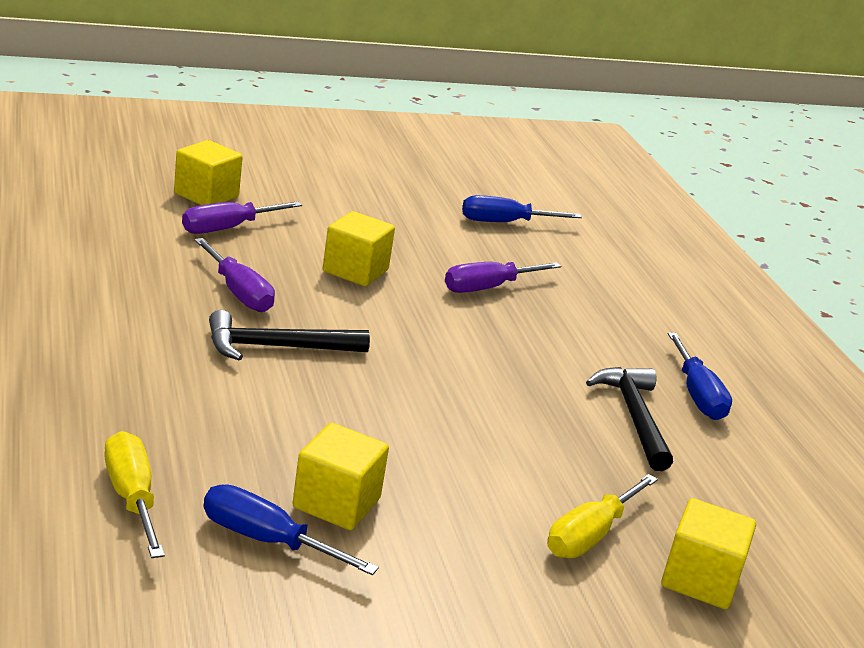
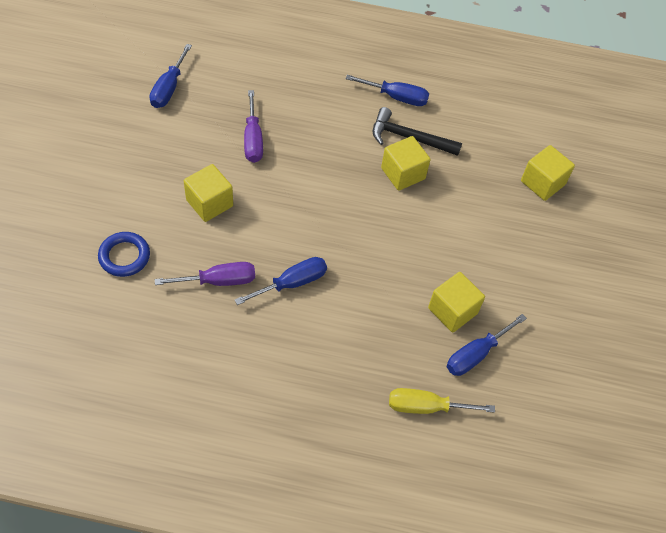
camera: 65 degrees left, 30 degrees up
yellow cube [174,140,243,205] -> yellow cube moved to [381,136,431,191]
purple screwdriver [182,201,302,234] -> blue ring [98,232,150,277]
black hammer [209,310,370,361] -> blue screwdriver [235,257,327,305]
yellow screwdriver [547,474,658,558] -> none

